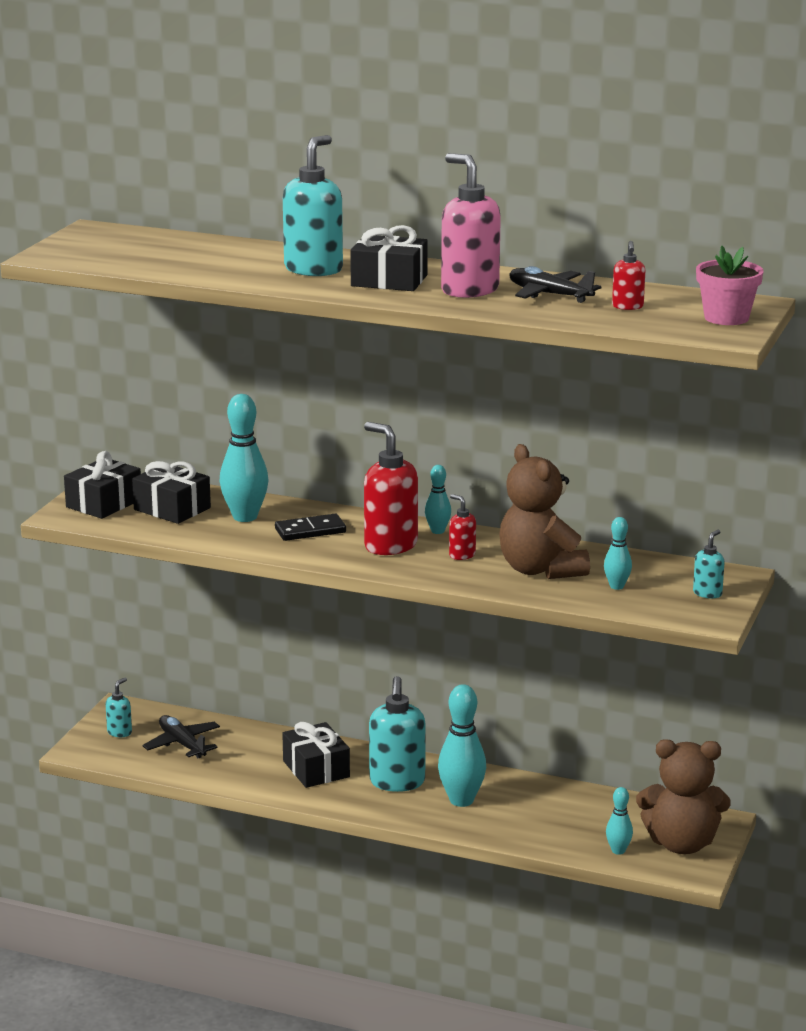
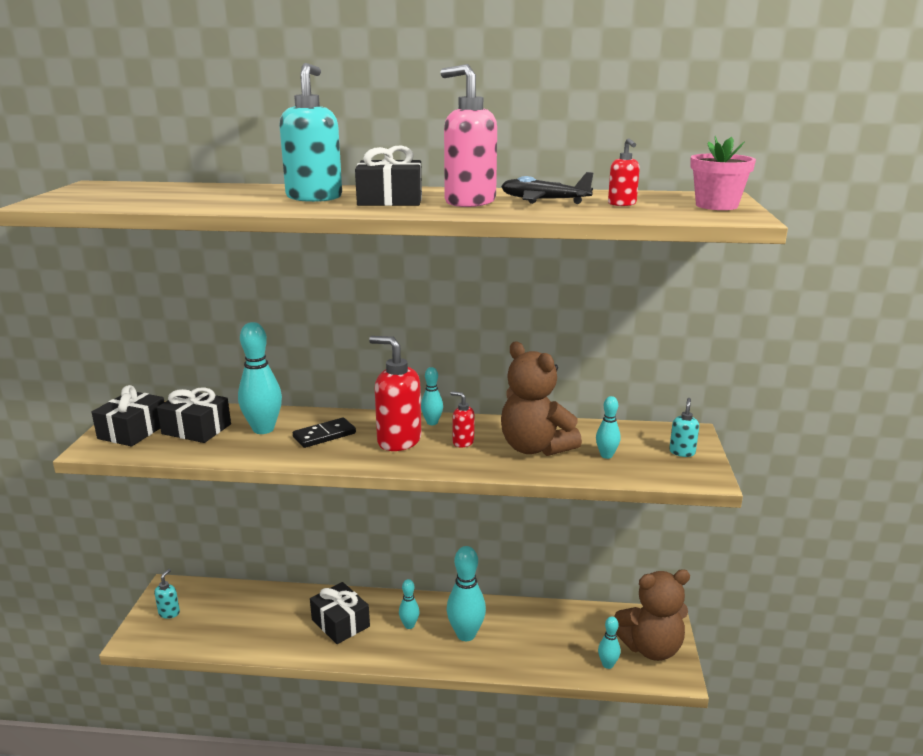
camera: 15 degrees left, 0 degrees up
black plane [142,715,220,758] -> none
turquoise soap dispenser [369,676,426,792] -> turquoise bowling pin [399,579,419,629]

